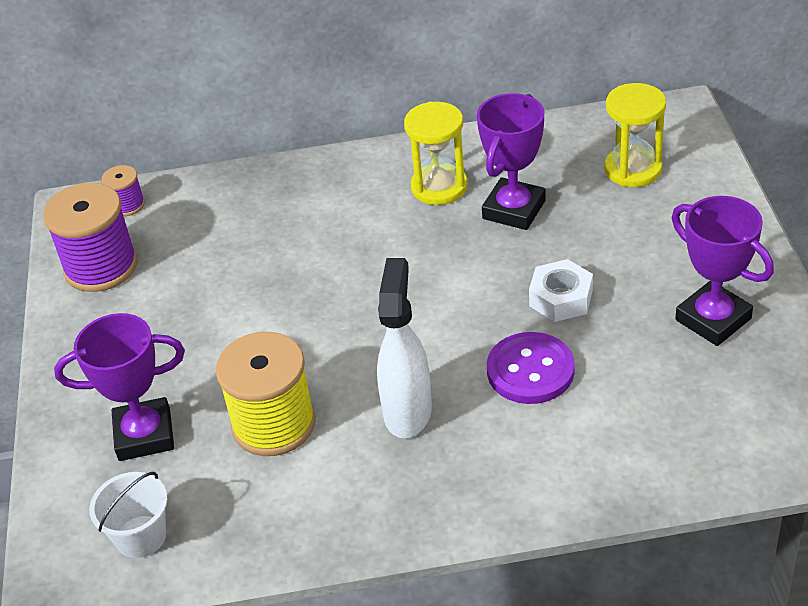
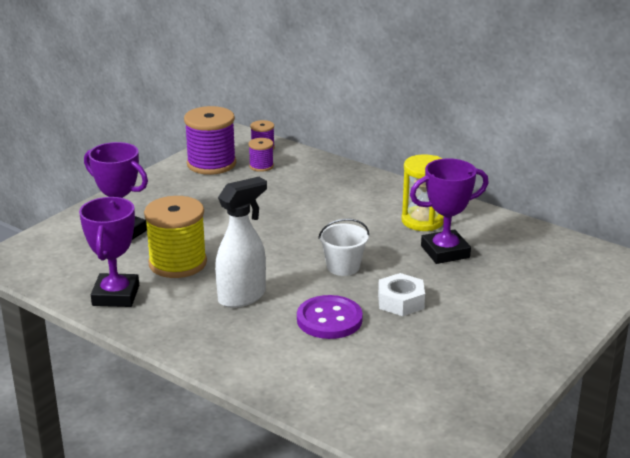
camera: 40 degrees right, 15 degrees down
white bucket [89,472,168,558] -> white bucket moved to [318,219,369,276]
yellow hourglass [604,83,666,187] -> none
purple trophy [672,196,774,346] -> purple trophy moved to [79,197,139,307]
none -> purple spool [249,138,274,172]

